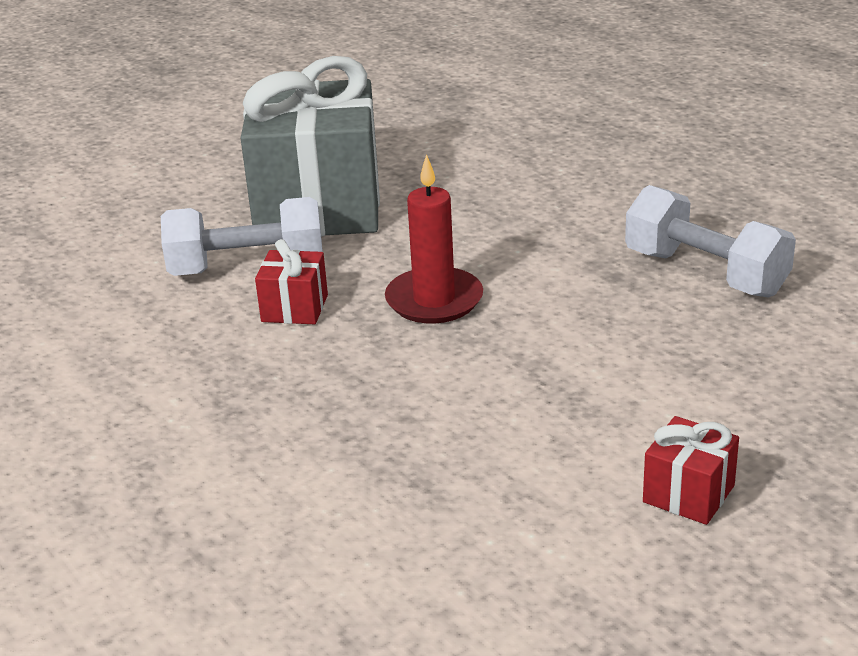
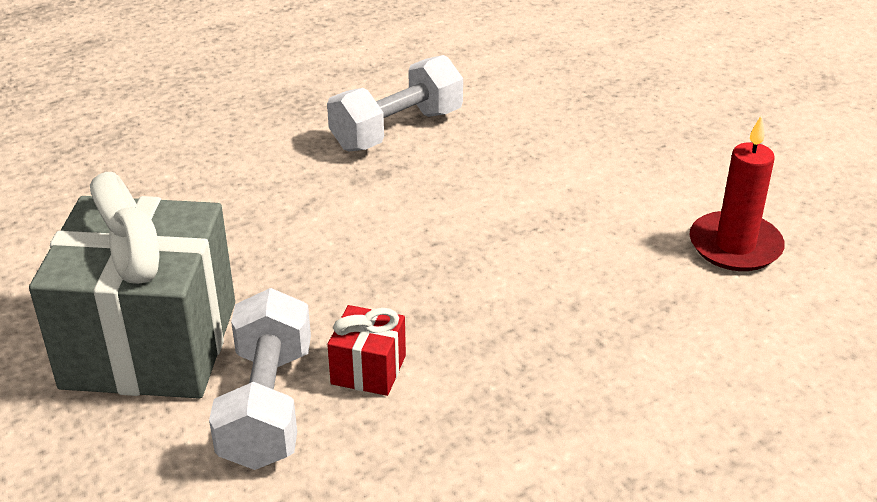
camera: 85 degrees left, 5 degrees up
red candle [385,154,483,324] -> red candle moved to [689,115,785,271]
red gift [643,416,739,525] -> none

